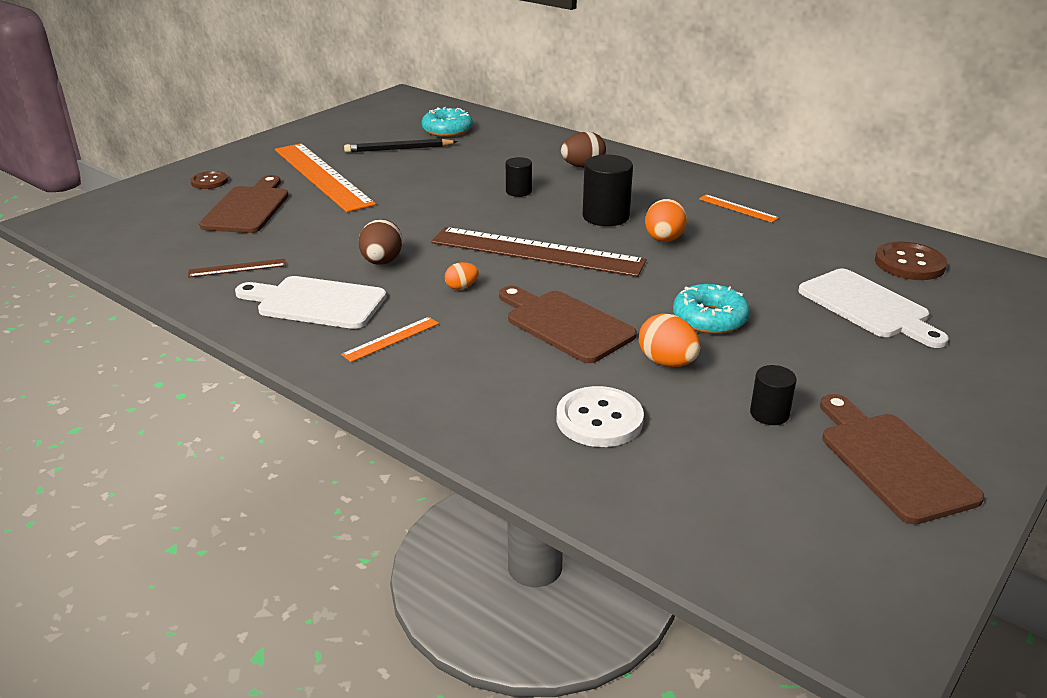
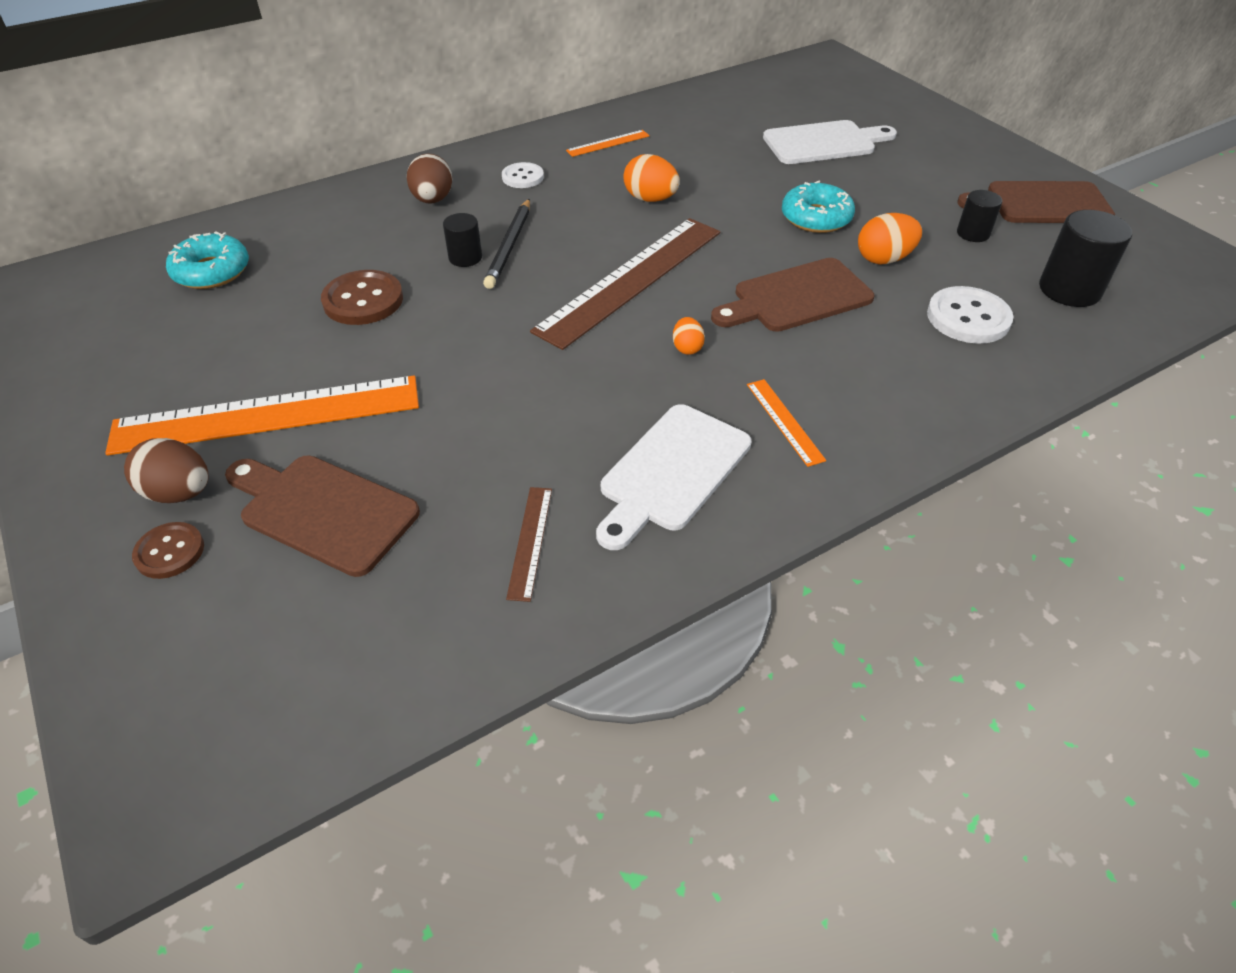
camera: 70 degrees left, 15 degrees up
black pencil [344,139,458,153] -> black pencil moved to [483,199,530,289]
brown egg [359,219,403,265] -> brown egg moved to [124,438,208,503]
black cylinder [583,155,633,226] -> black cylinder moved to [1039,210,1132,307]
brown button [875,242,947,280] -> brown button moved to [321,270,403,325]
none -> white button [502,162,544,188]

